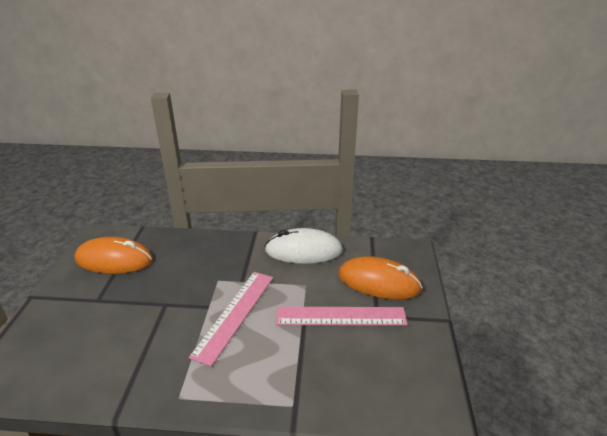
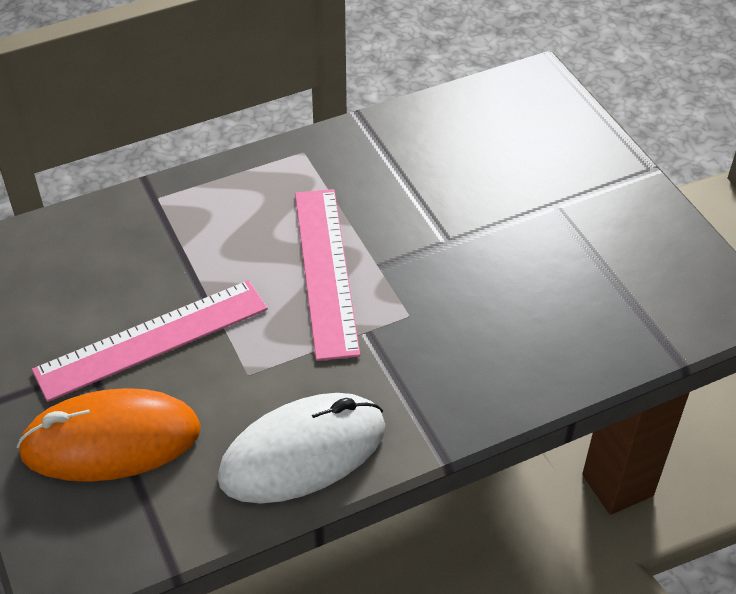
camera: 150 degrees right, 15 degrees up
orange mouse [74,237,153,274] -> none

